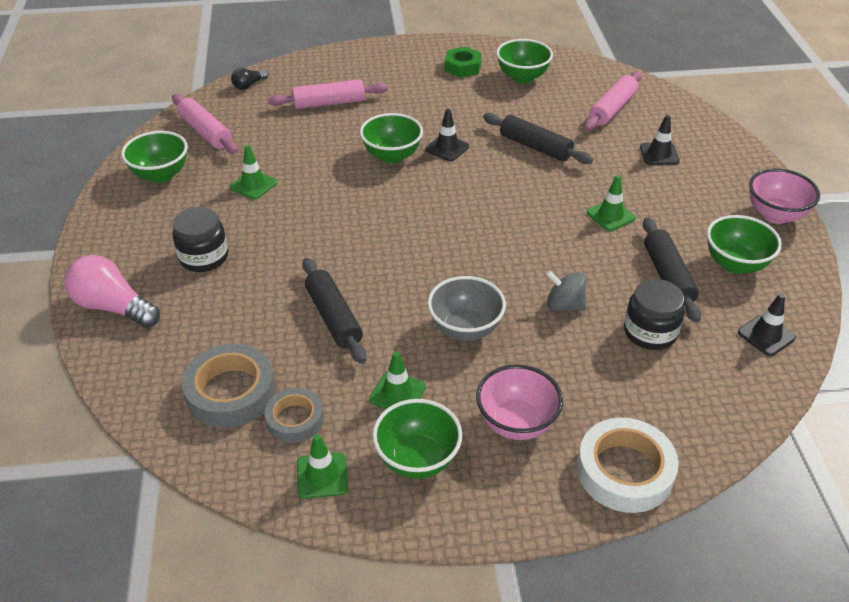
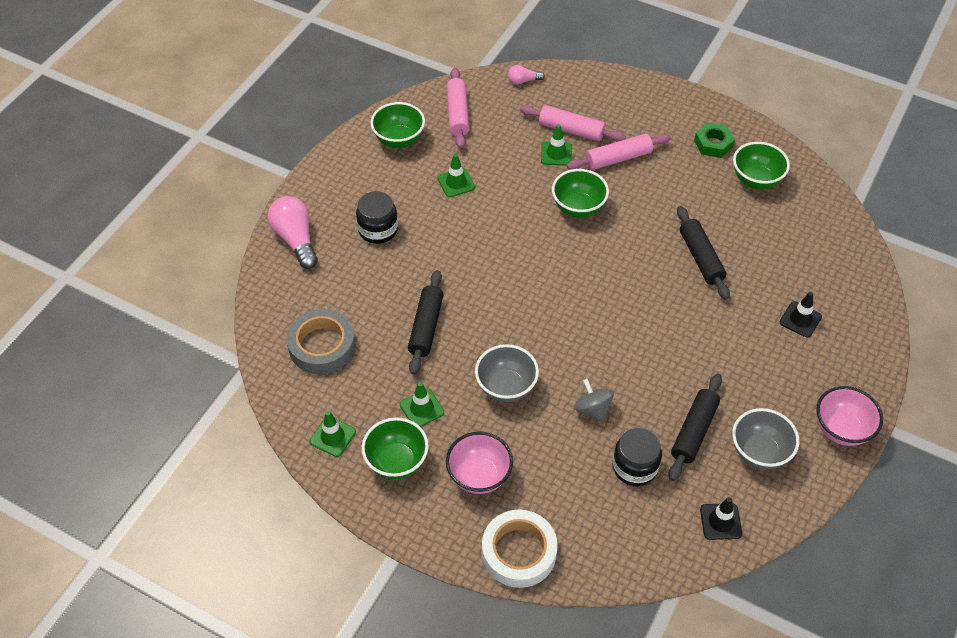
camera: 35 degrees right, 10 degrees up
black light bulb [231,68,268,90] -> pink light bulb [508,65,545,85]
grey tape [265,388,323,443] -> none
black traffic cone [425,109,469,161] -> none
pink rolling pin [584,71,642,131] -> pink rolling pin moved to [567,134,671,170]
green traffic cone [587,175,636,231] -> green traffic cone moved to [541,124,572,166]
green bowl [707,215,782,274] -> grey bowl [732,408,799,469]

